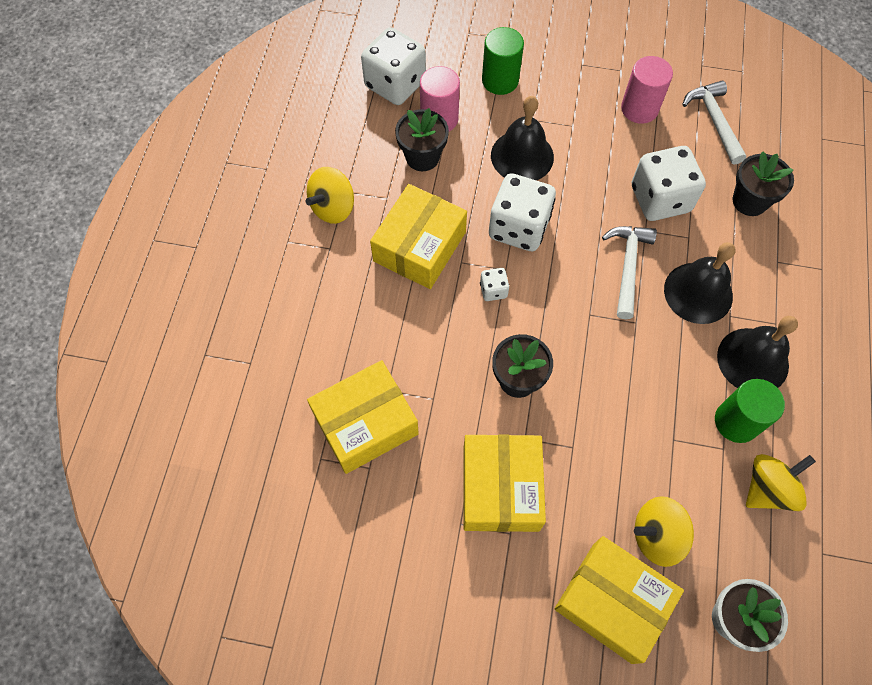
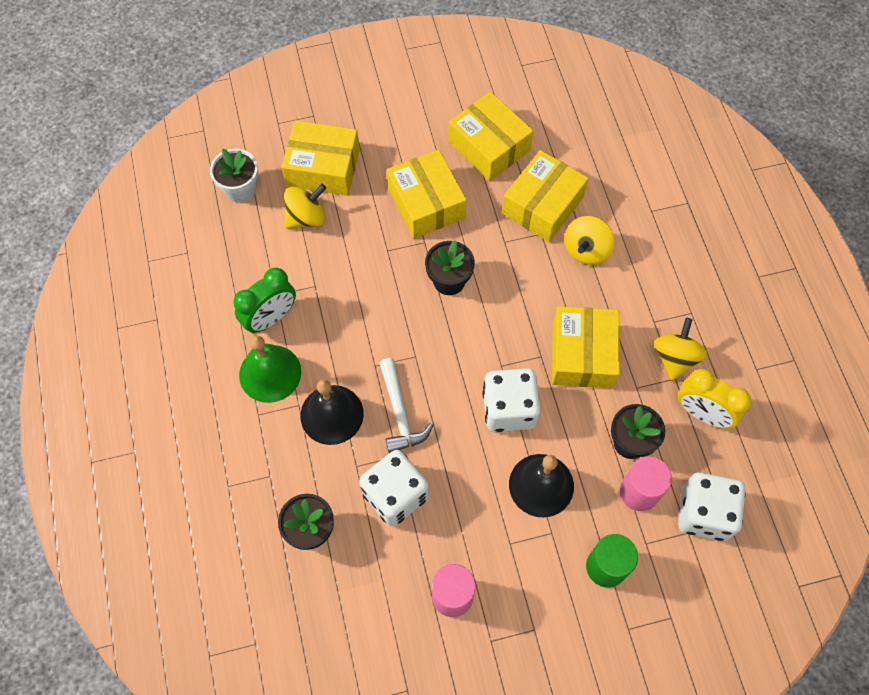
camera: 155 degrees right, 0 degrees up
white dice [480,268,509,301] -> none
white hammer [682,80,746,165] -> none
green cylinder [715,379,785,443] -> green clock [233,268,296,333]
black bell [717,316,798,388] -> green bell [239,336,301,403]
yellow spinning top [746,454,816,511] -> yellow spinning top moved to [565,216,614,265]
none -> yellow box [448,91,533,181]
none -> yellow clock [678,369,751,429]

